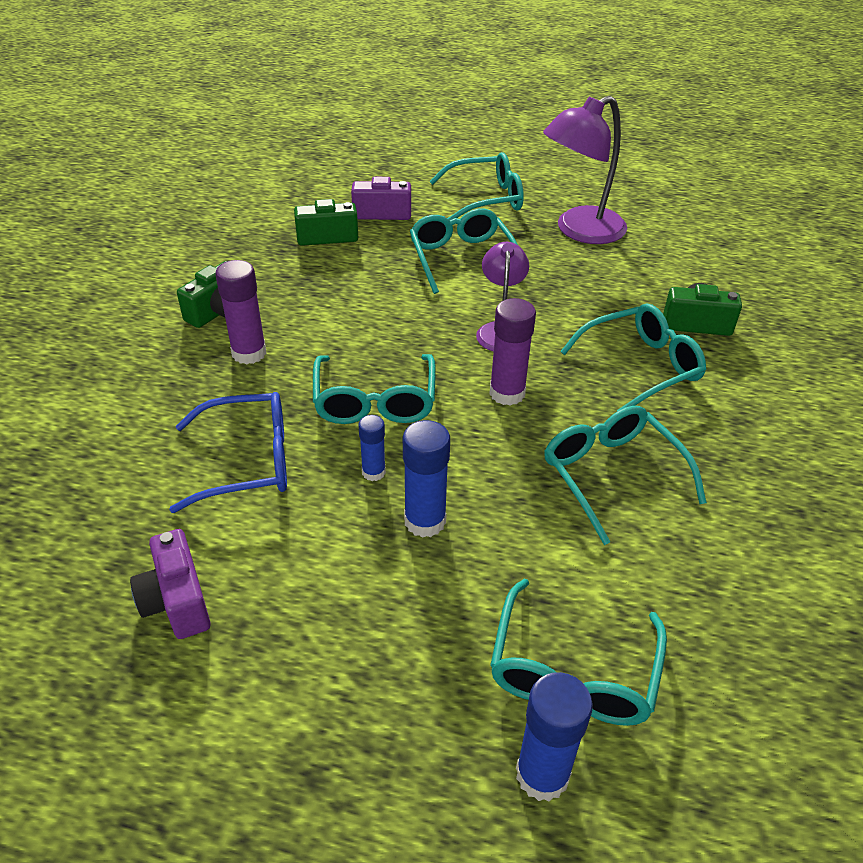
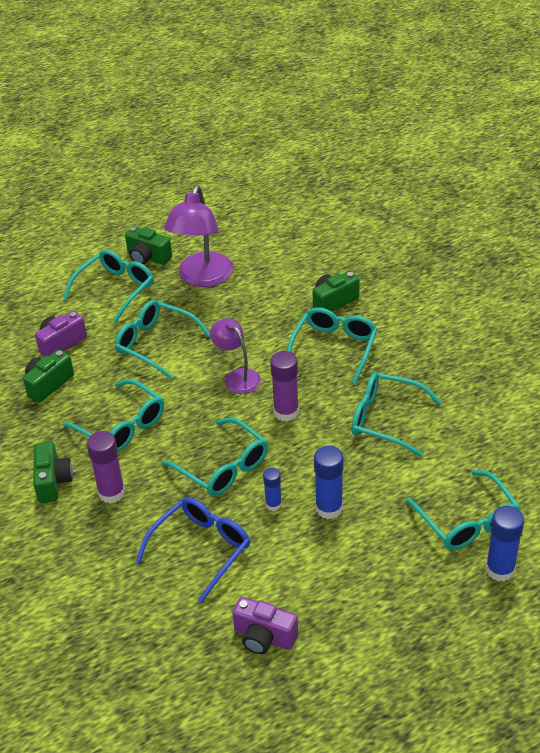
camera: 40 degrees left, 0 degrees up
none -> turquoise glasses [63,379,164,452]
none -> green camera [125,226,172,265]

